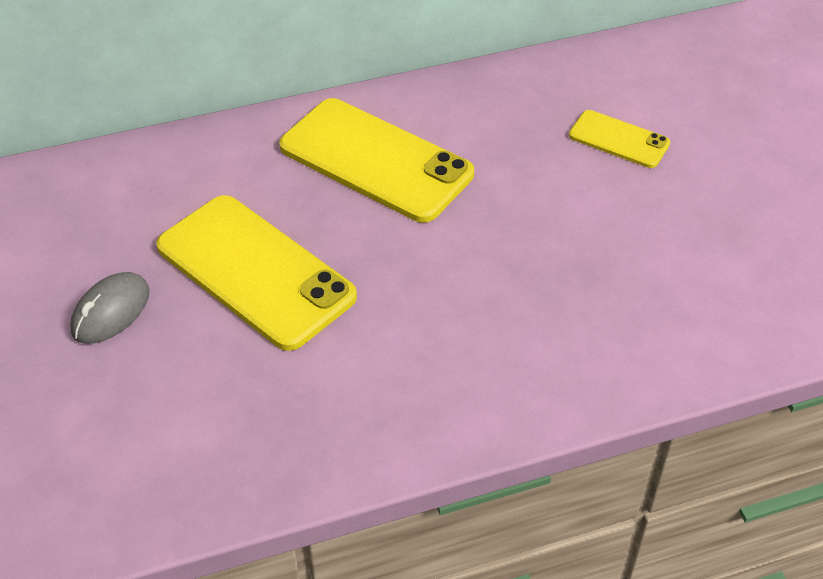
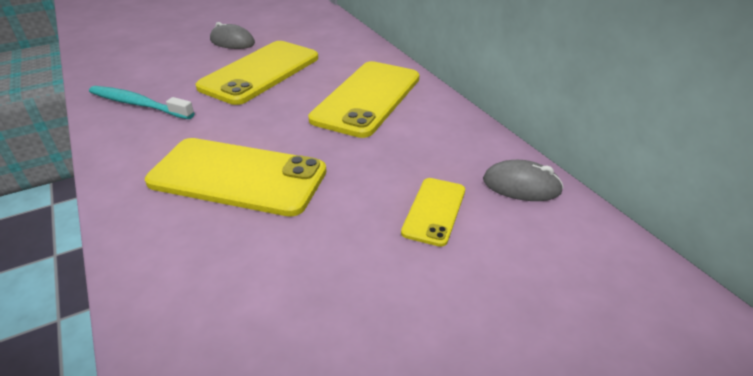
camera: 80 degrees right, 10 degrees down
none -> turquoise toothbrush [89,86,194,119]
none -> yellow phone [145,138,326,217]
none -> grey mouse [483,160,564,201]

